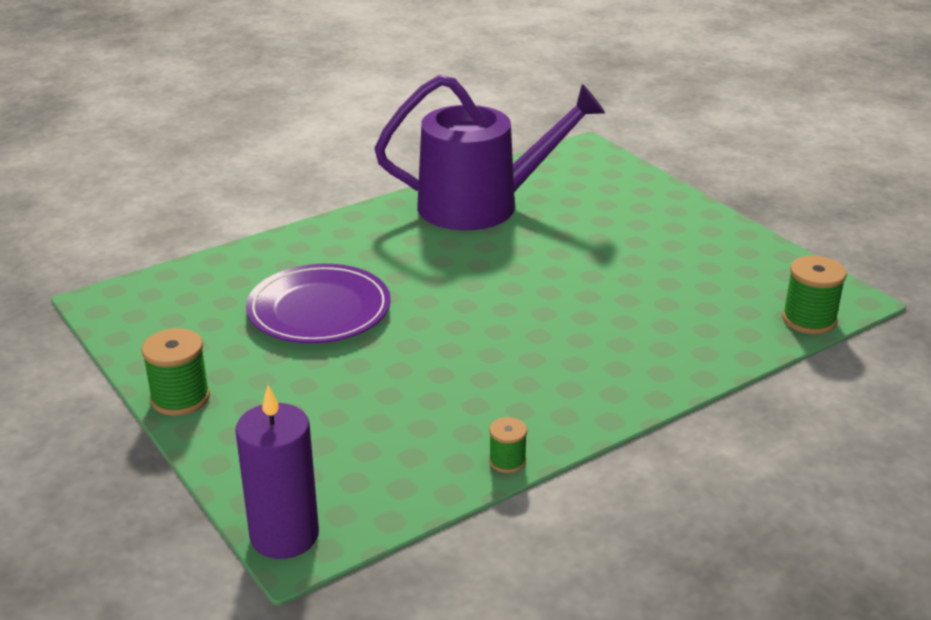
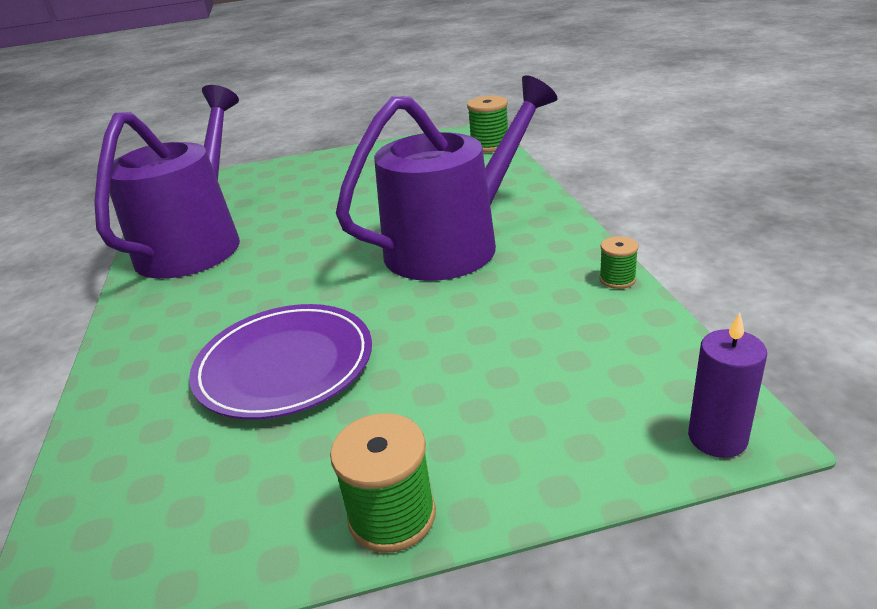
camera: 65 degrees left, 0 degrees up
purple candle [235,385,319,559] -> purple candle [688,313,767,458], size x0.66
none -> purple watering can [336,75,558,281]

